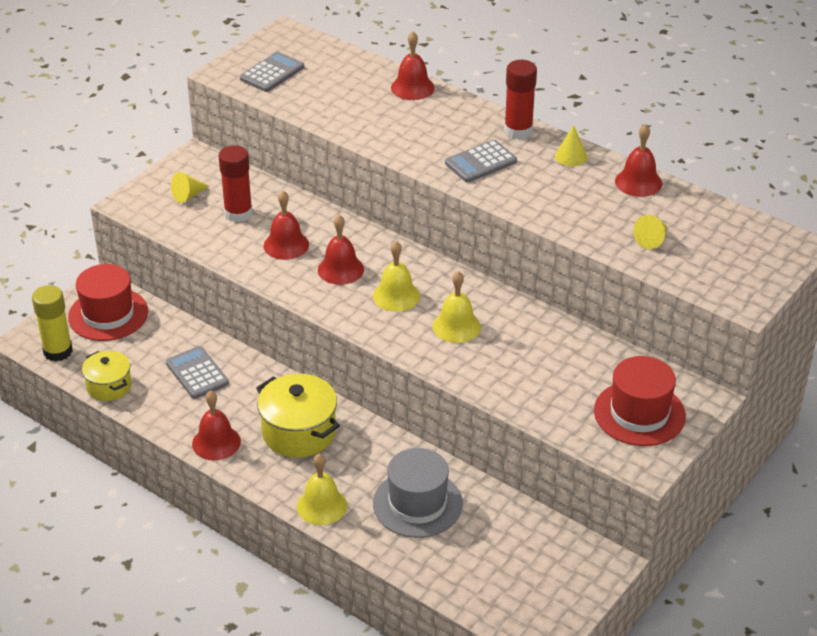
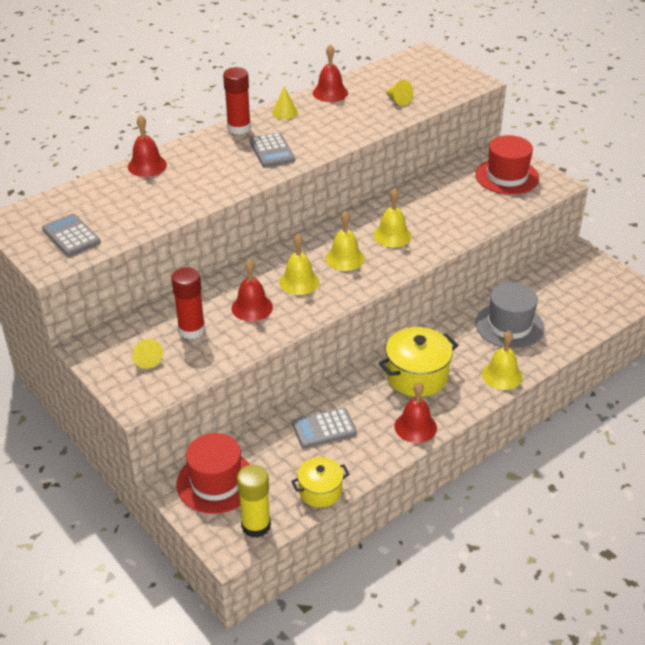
camera: 75 degrees left, 0 degrees up
red bell [318,215,364,285] -> yellow bell [279,234,319,295]

